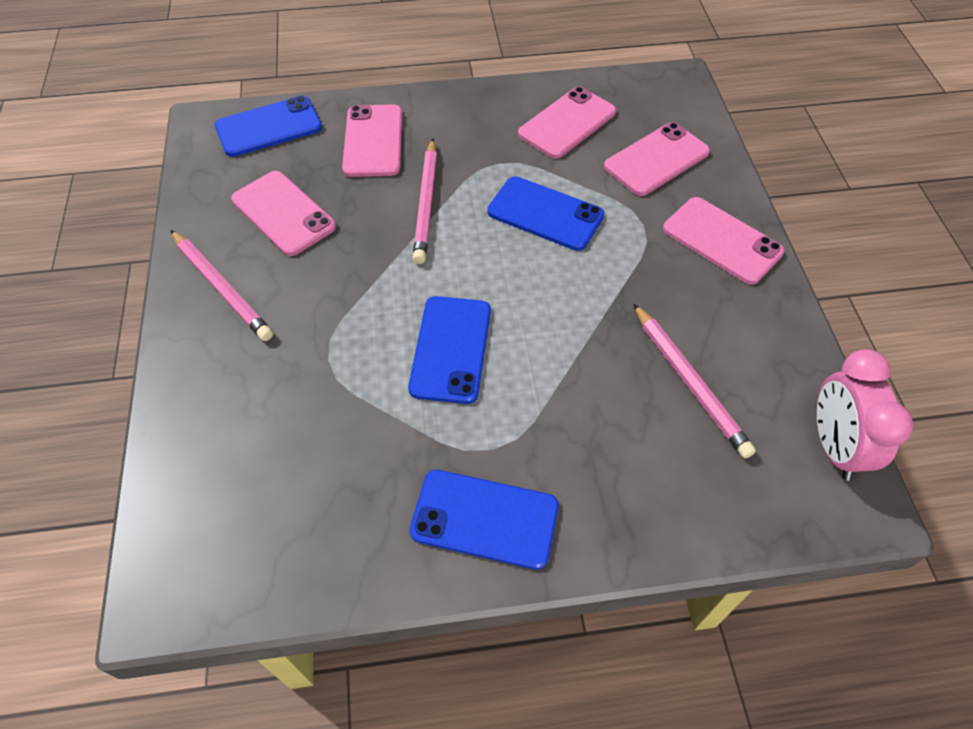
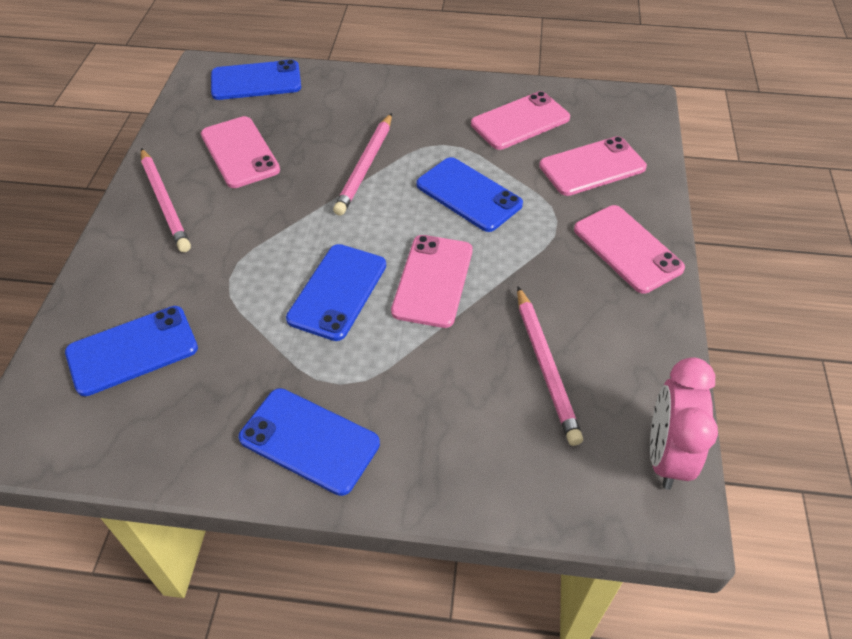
camera: 15 degrees right, 5 degrees down
pink phone [342,104,402,177] -> pink phone moved to [391,235,473,328]
none -> blue phone [65,306,198,396]

